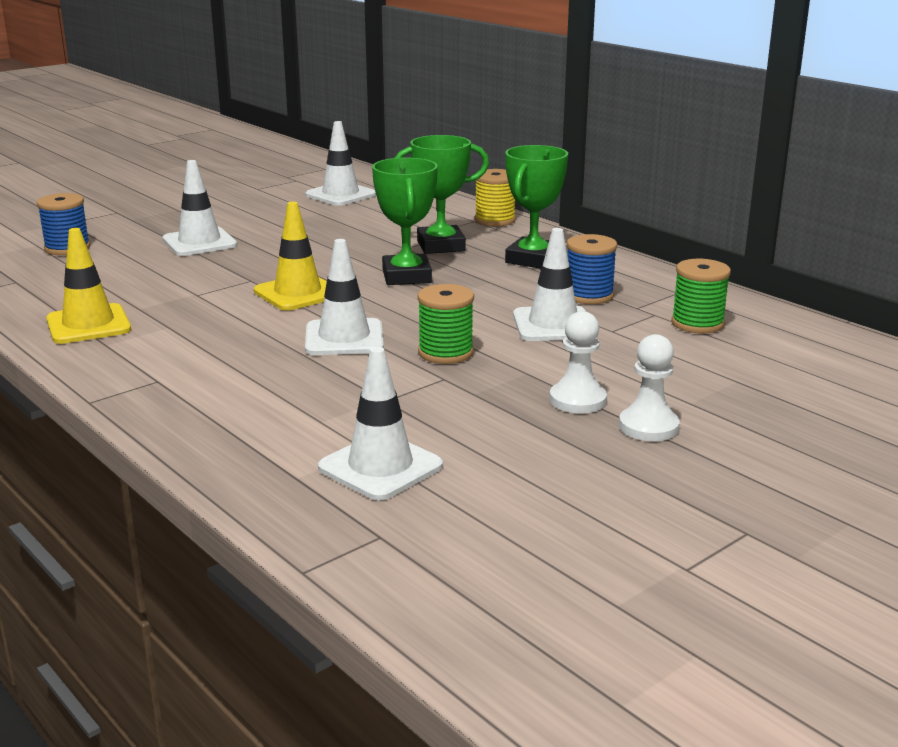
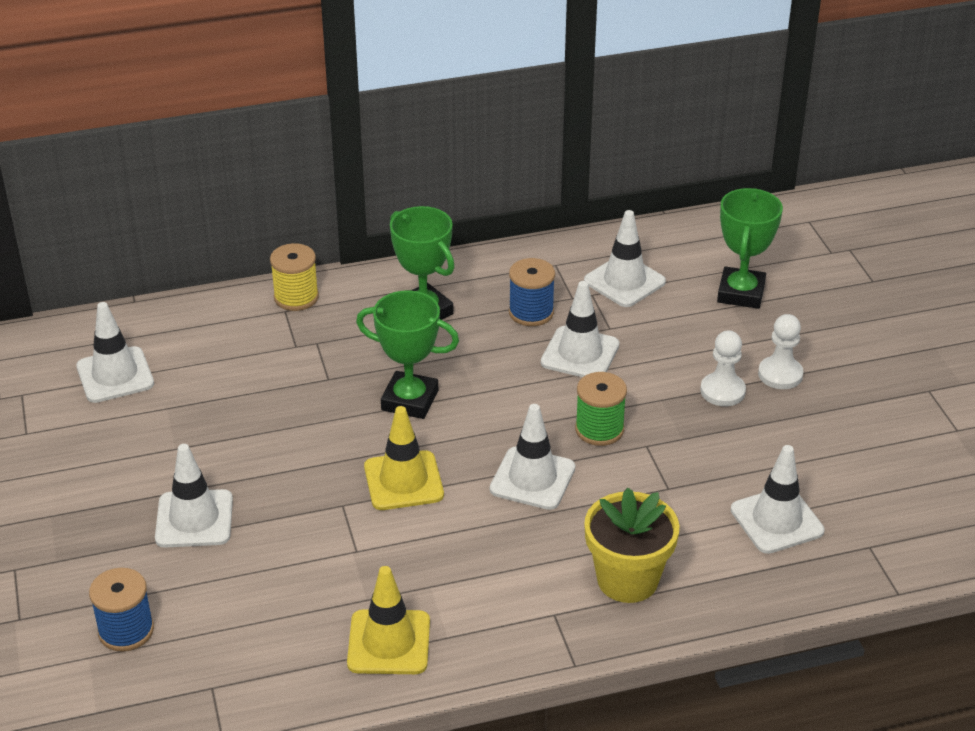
camera: 65 degrees left, 15 degrees up
green trophy [395,135,489,254] -> green trophy moved to [717,188,783,309]
green spool [671,259,731,333] -> white traffic cone [584,210,666,307]
none -> yellow flower pot [584,488,679,603]

